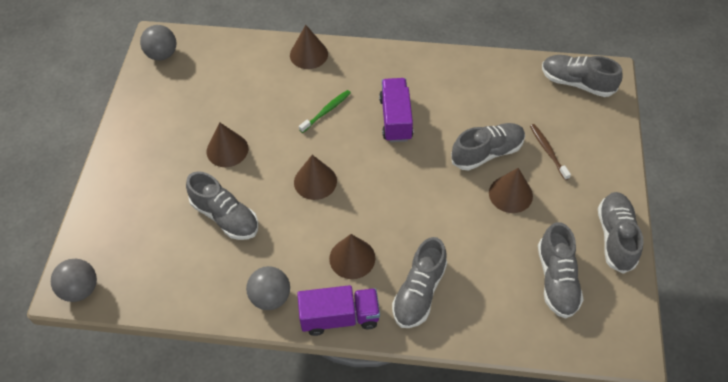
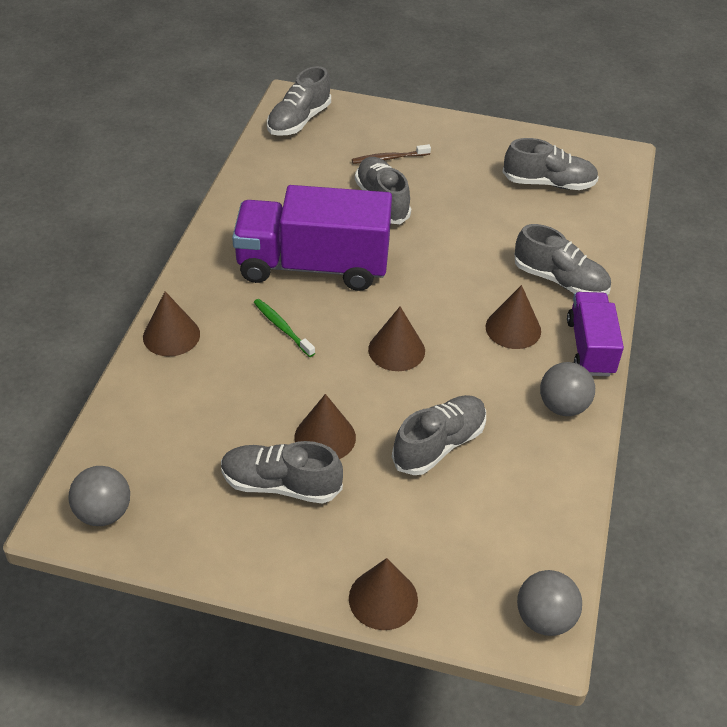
camera: 85 degrees left, 10 degrees down
purple truck [379,78,413,142] -> purple truck [232,185,392,291], size x1.75
brown cone [489,168,533,213] -> brown cone moved to [349,558,418,630]
grey shoe [598,192,643,274] -> grey shoe moved to [221,441,343,504]

